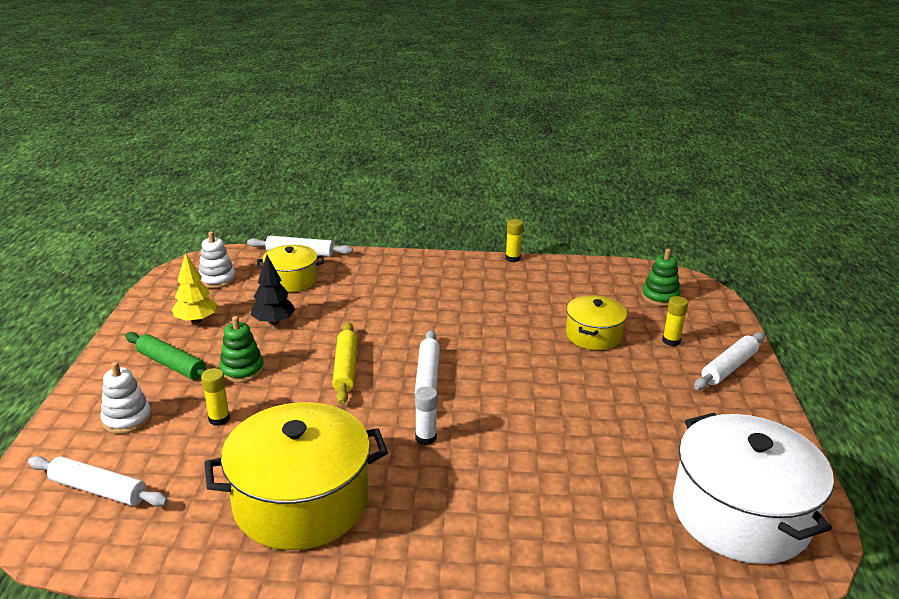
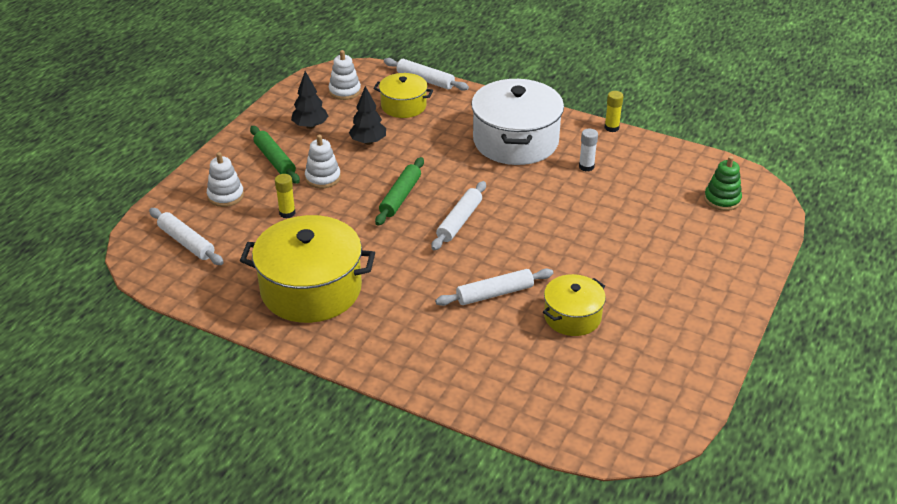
camera: 25 degrees right, 10 degrees up
yellow tree [172,253,217,324] -> black tree [291,71,329,129]
green stacking toy [219,316,264,383] -> white stacking toy [305,135,341,189]
yellow rolling pin [332,322,357,404] -> green rolling pin [375,157,424,226]
white glue stick [415,386,438,445] -> white glue stick moved to [579,129,598,171]
yellow pot [566,295,627,350] -> yellow pot moved to [543,274,606,336]
yellow glue stick [662,296,688,346] -> none
white pot [673,413,834,564] -> white pot moved to [471,79,564,165]
white rolling pin [694,332,764,390] -> white rolling pin moved to [435,269,553,306]

